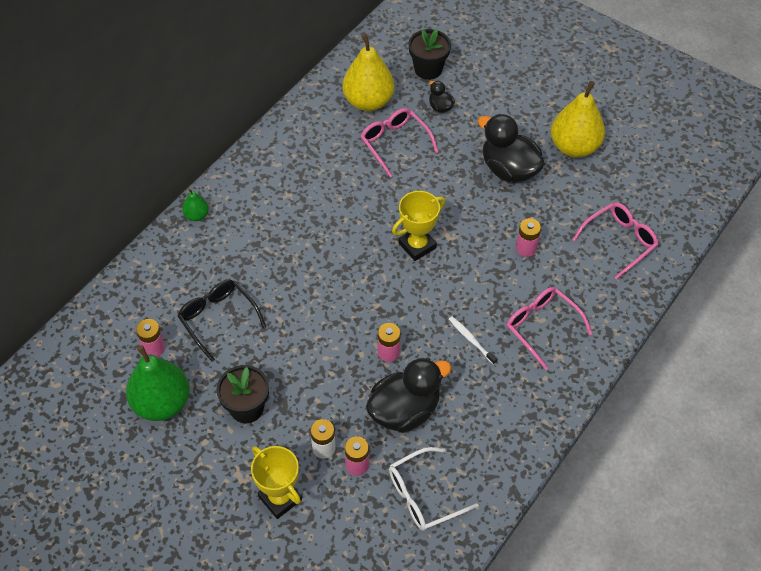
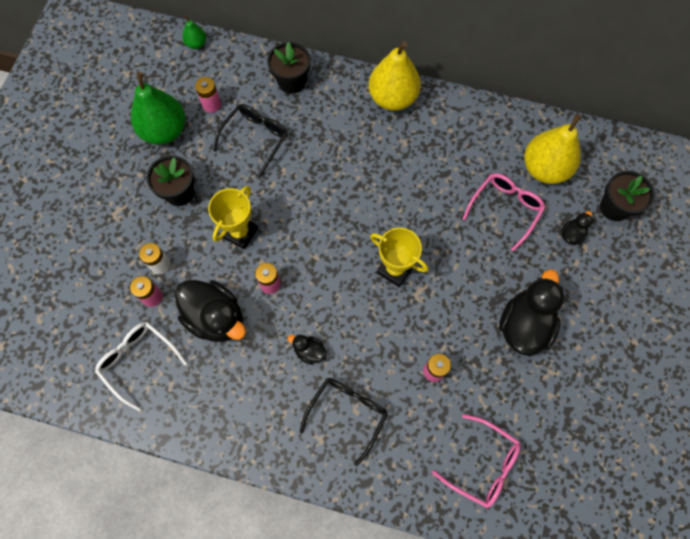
camera: 70 degrees right, 15 degrees up
green pear [182,189,209,221] -> green pear moved to [182,15,206,49]
yellow trophy [251,446,302,519] -> yellow trophy moved to [208,186,258,249]
white toothbrush [449,316,497,365] -> black duck [288,335,327,365]
pink glasses [506,287,592,370] -> black glasses [300,378,388,466]
yellow pear [551,81,605,157] -> yellow pear moved to [369,41,421,111]
none -> black flower pot [267,42,311,94]

